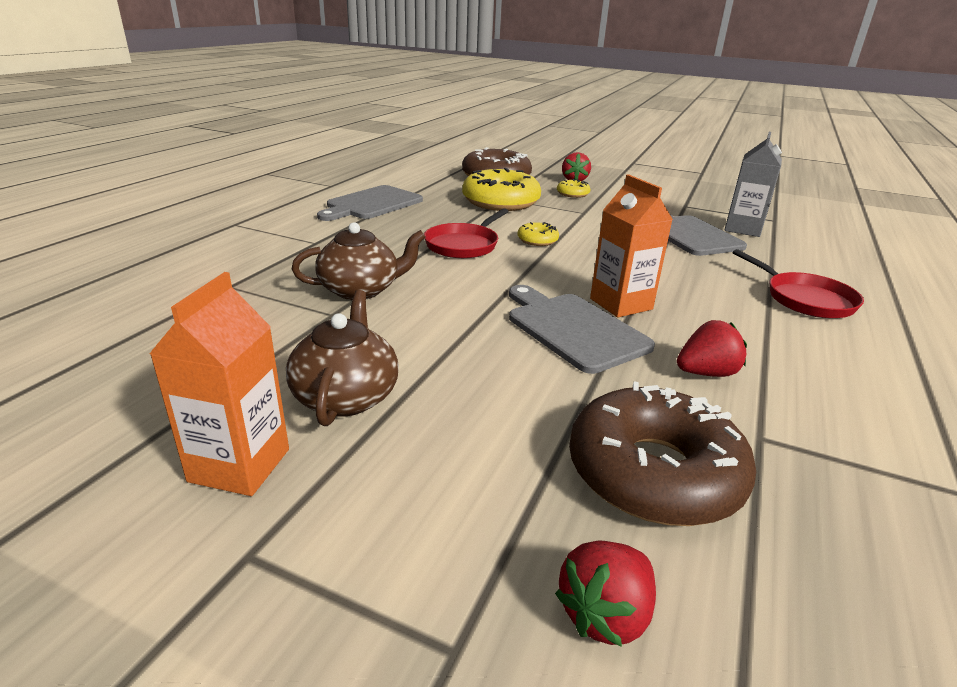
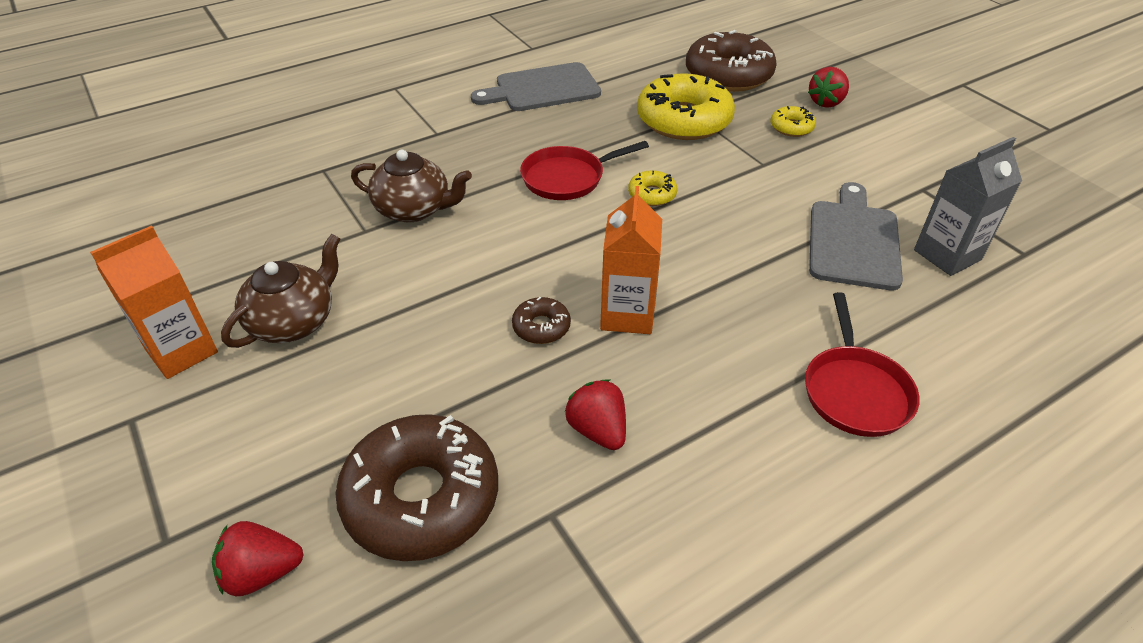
camera: 35 degrees right, 15 degrees up
grey cutting board [509,285,655,374] -> brown donut [512,297,571,344]
red strawberry [677,320,747,377] -> red strawberry turned 135 degrees counterclockwise [565,379,626,450]

